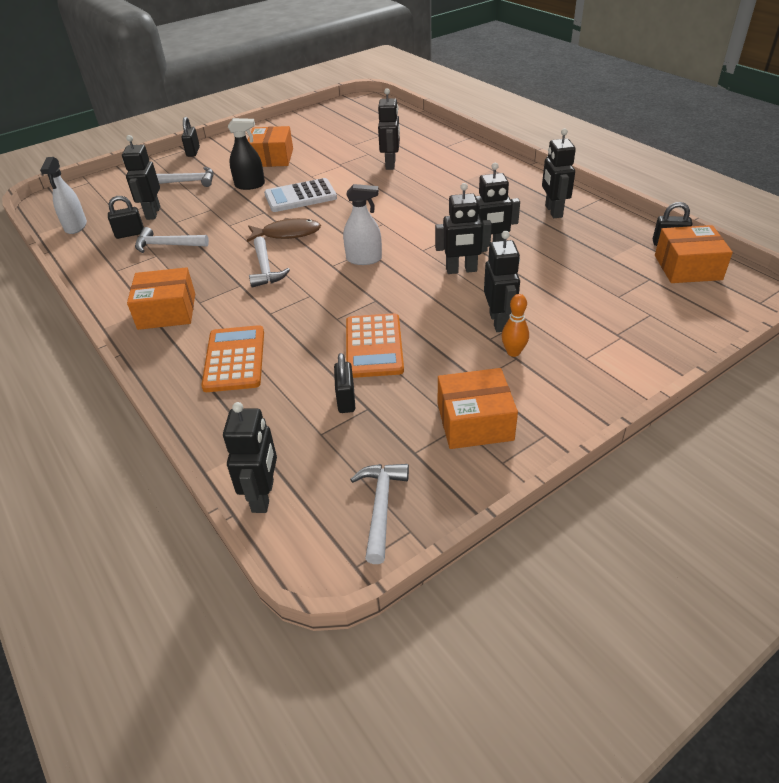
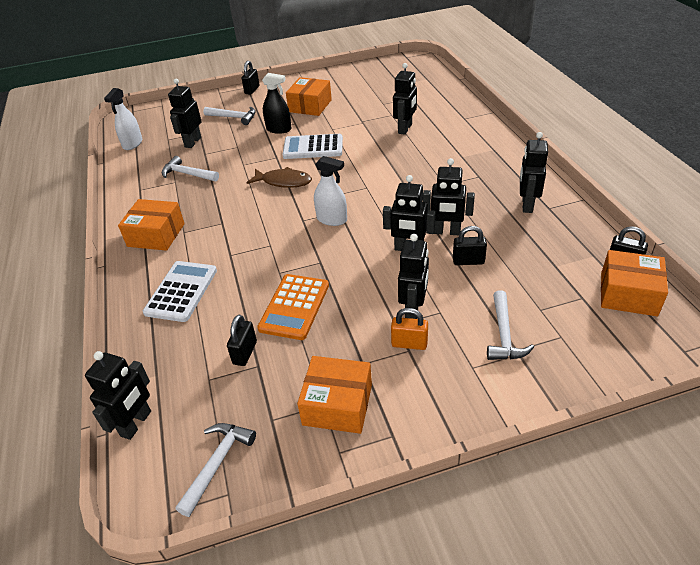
camera: 20 degrees right, 0 degrees up
black padlock [108,196,144,239] -> black padlock moved to [453,226,487,265]
orange calculator [201,325,264,392] -> white calculator [143,261,217,322]
white hammer [249,236,290,288] -> white hammer moved to [487,290,534,360]
orange bowling pin [502,294,529,357] -> orange padlock [391,308,428,350]

